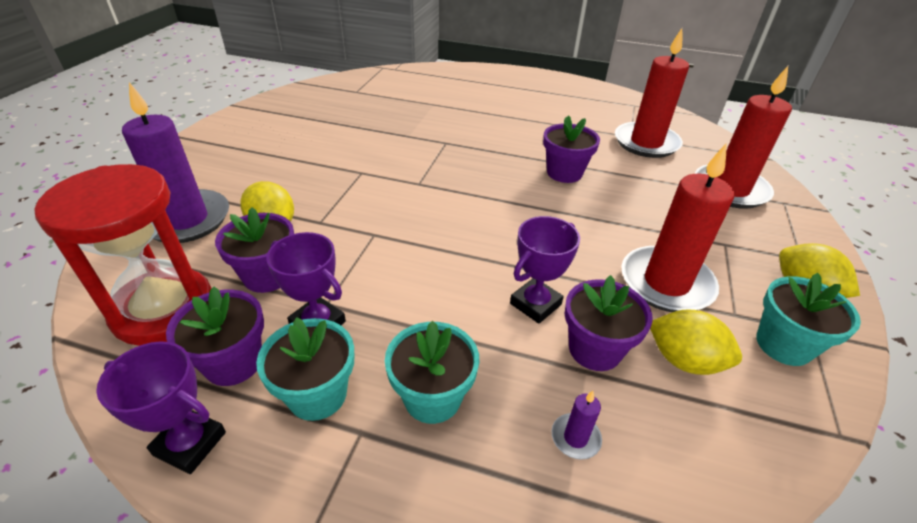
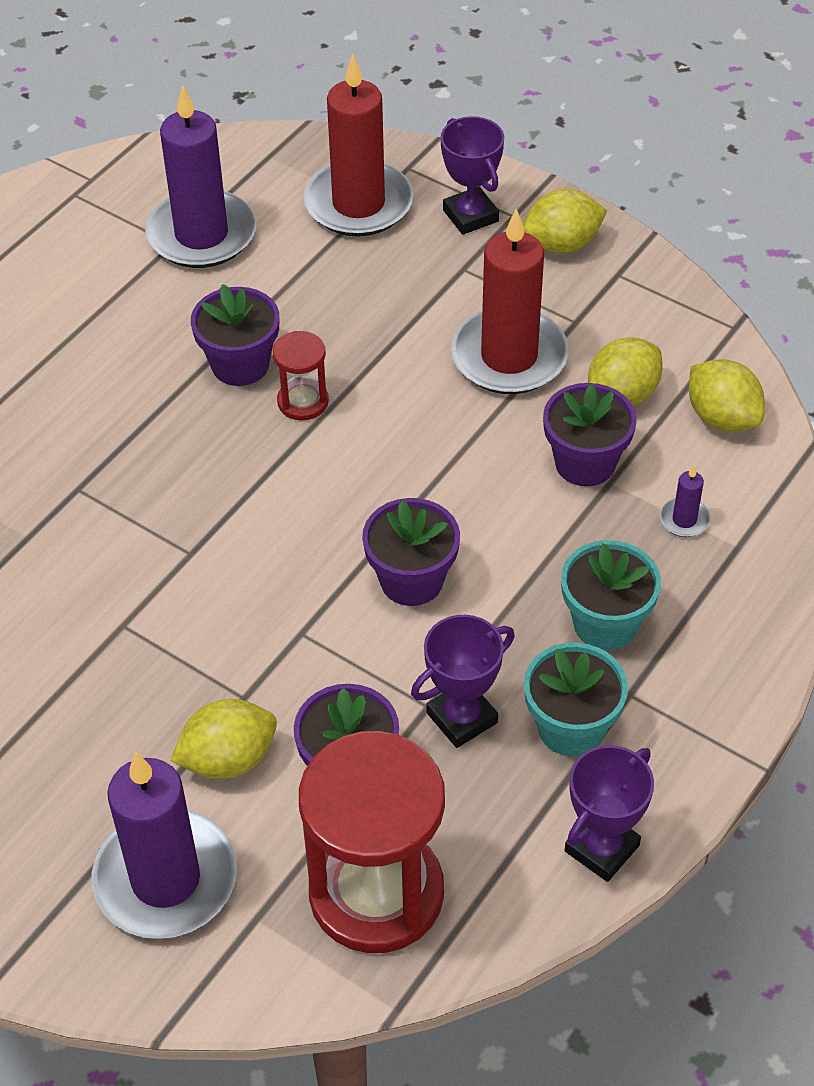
camera: 70 degrees left, 10 degrees up
purple flower pot [166,286,264,386] -> purple flower pot moved to [362,498,460,606]
purple trophy [510,216,580,324] -> purple trophy moved to [441,116,504,235]
red candle [615,28,689,158] -> purple candle [145,85,256,268]
turquoise flower pot [756,273,861,366] -> none
none -> red hourglass [273,331,329,421]
none -> yellow lemon [689,359,765,432]

